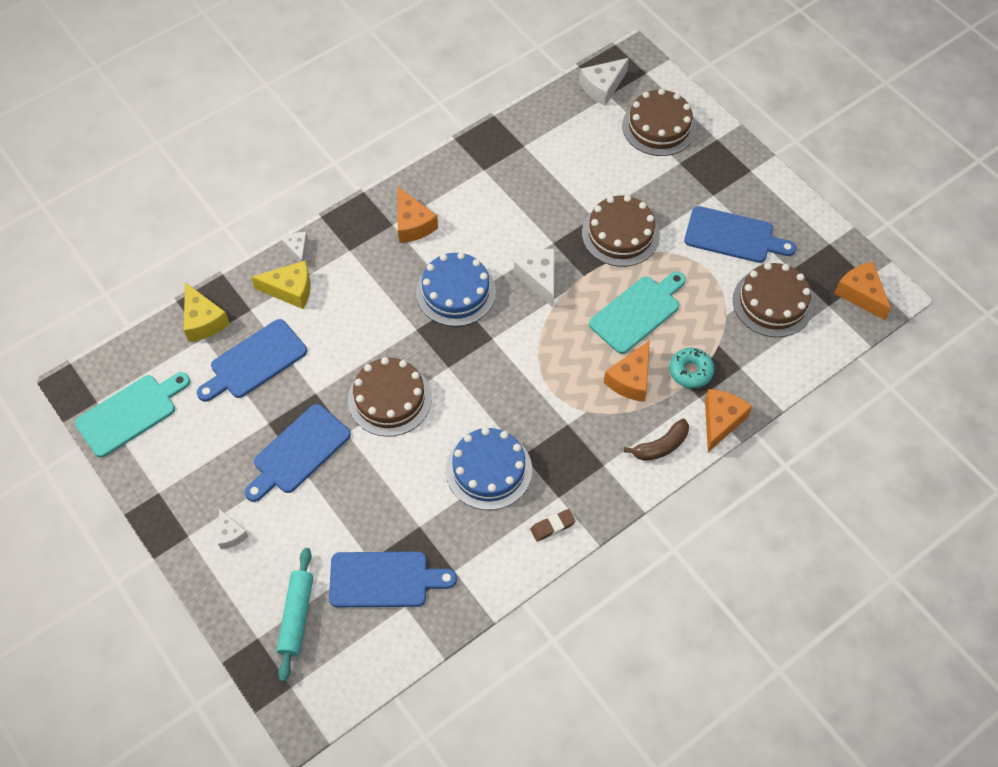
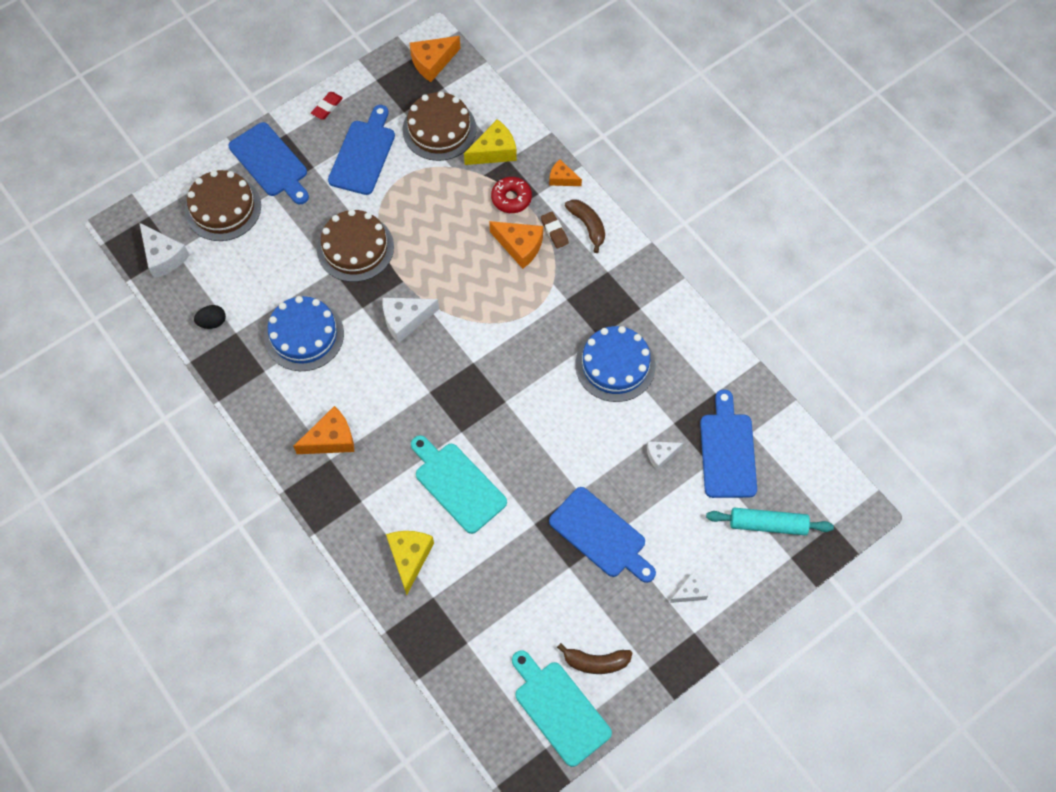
camera: 90 degrees left, 5 degrees up
yellow cheese [184,282,230,342] -> yellow cheese moved to [464,119,517,165]
blue cutting board [197,319,307,402] -> blue cutting board moved to [229,122,309,204]
white cheese [281,232,308,262] -> white cheese moved to [647,441,683,470]
brown cake [348,357,432,437] -> none
blue cake [416,252,496,327] -> blue cake moved to [264,296,344,371]
brown eraser [530,509,576,542] -> brown eraser moved to [541,212,569,249]
turquoise cutting board [589,272,686,354] -> turquoise cutting board moved to [411,435,507,534]
turquoise donut [669,348,714,388] -> red donut [491,177,532,213]
orange cheese [705,389,752,452] -> orange cheese [549,159,582,186], size x0.61
none -> black egg [194,305,226,329]
none -> red eraser [311,92,343,119]
none -> brown banana [557,643,632,674]

